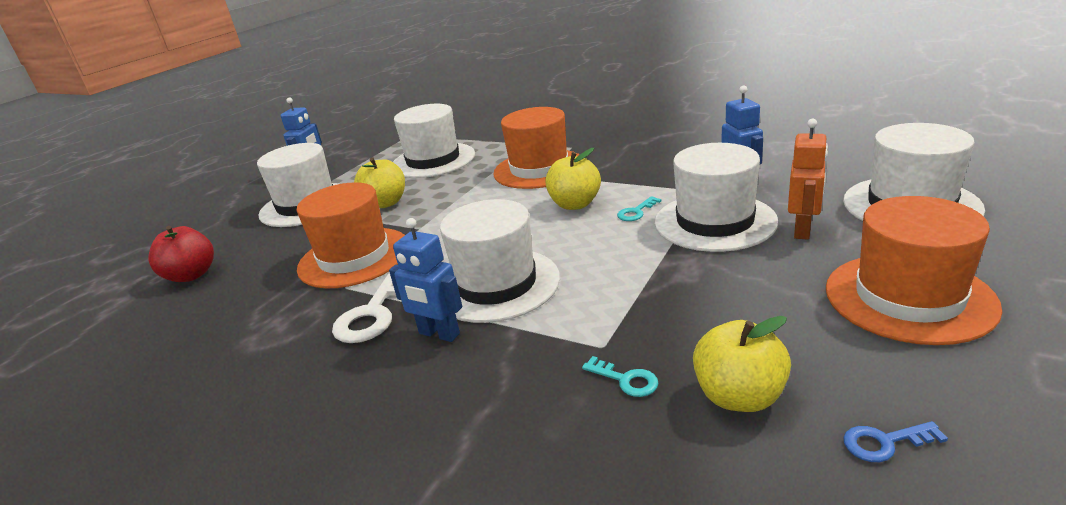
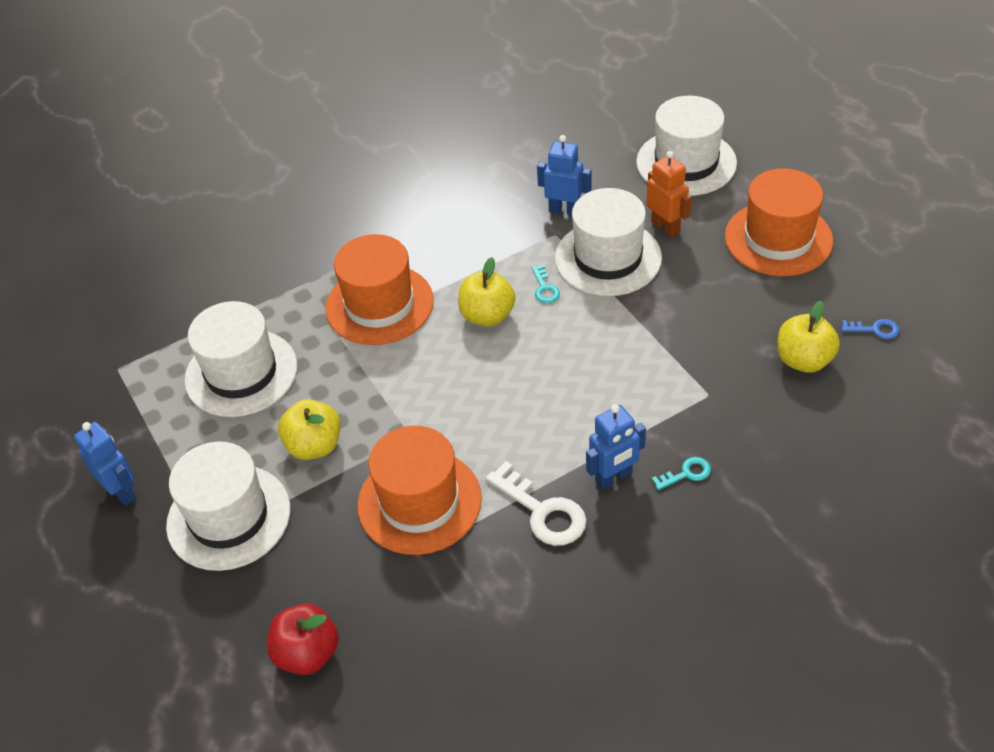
camera: 60 degrees left, 20 degrees up
white hat [440,199,560,323] -> none
turquoise key [582,356,659,397] -> turquoise key moved to [652,457,711,490]
blue key [843,421,948,462] -> blue key turned 105 degrees counterclockwise [842,319,899,339]

